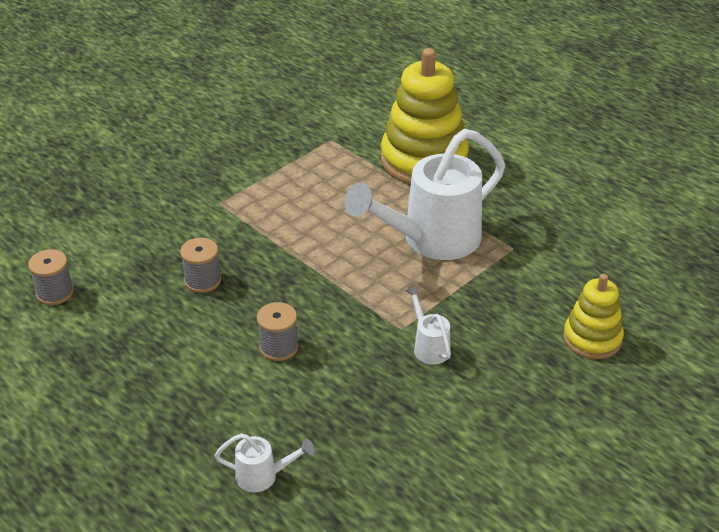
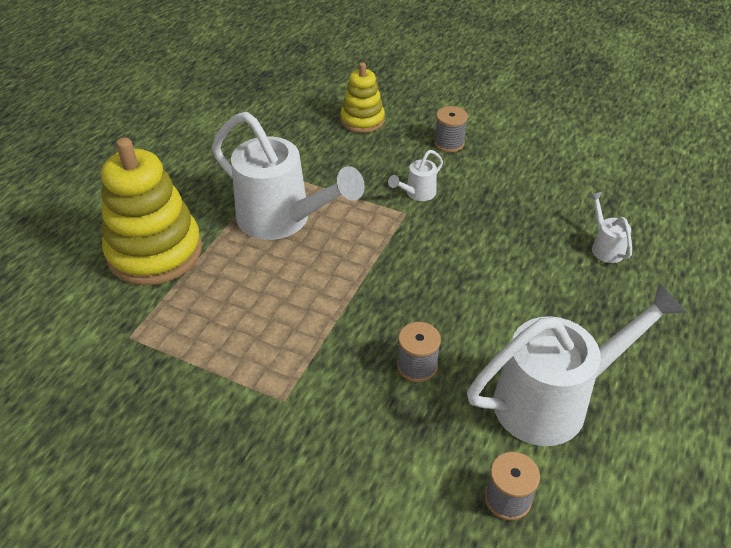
camera: 110 degrees left, 5 degrees up
grey spool [257,302,298,361] -> grey spool moved to [434,106,468,152]
none -> white watering can [467,282,687,446]

